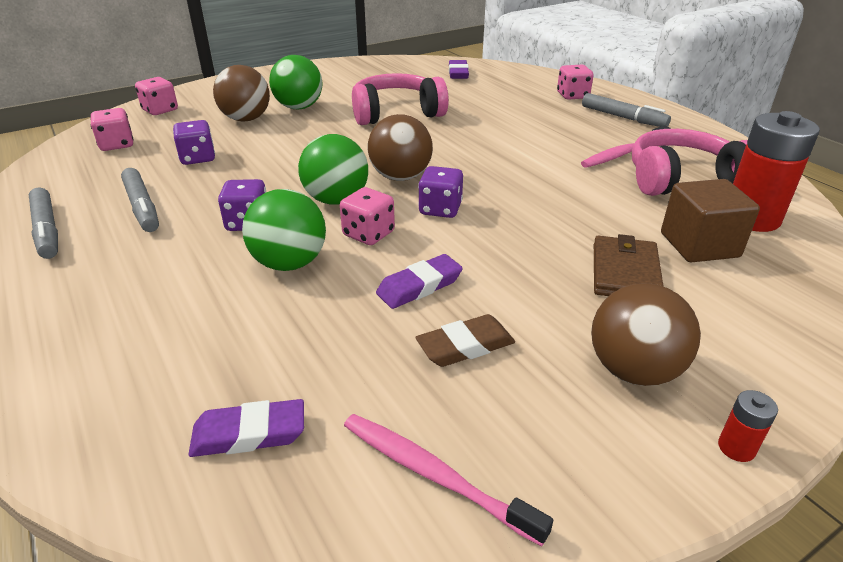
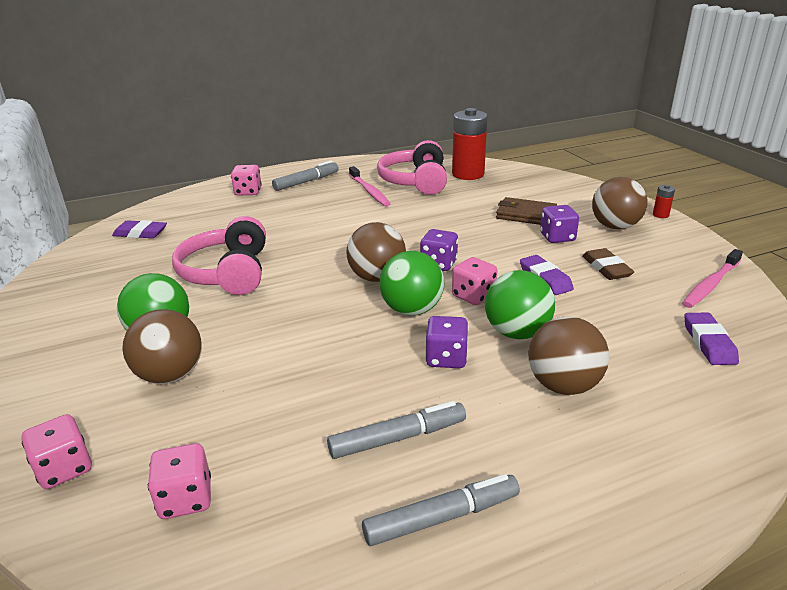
camera: 80 degrees left, 5 degrees down
purple dice [173,120,215,165] -> purple dice moved to [540,205,579,243]
brown cube [661,179,760,262] -> none
none -> brown ball [529,316,609,395]

